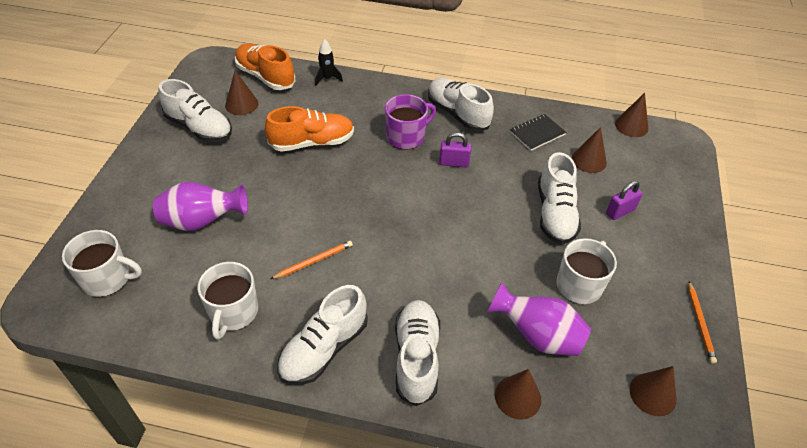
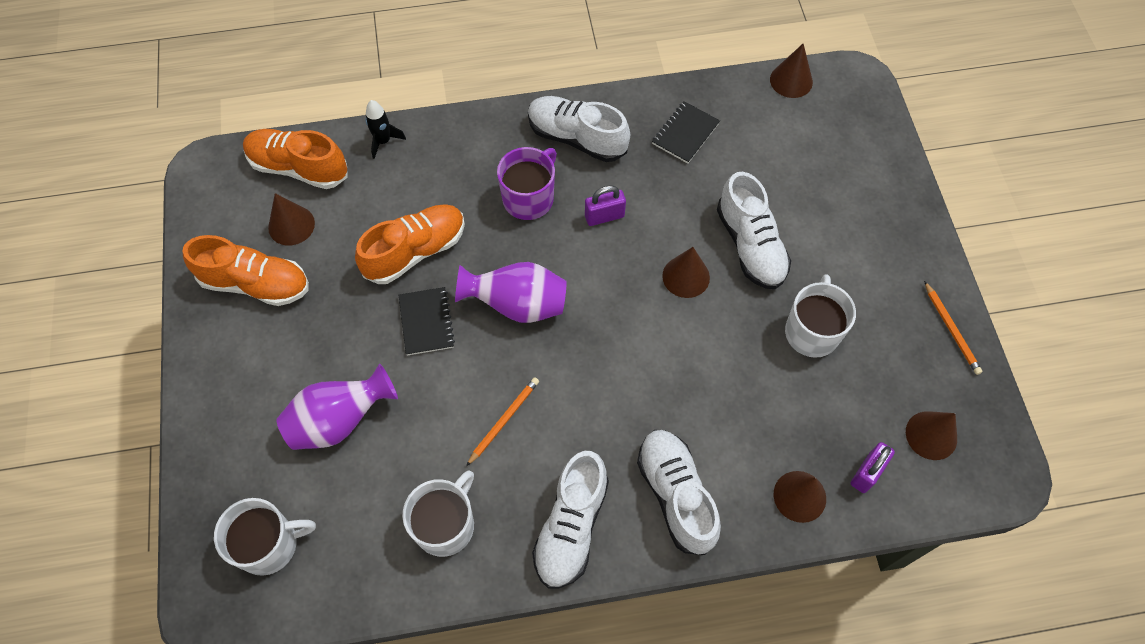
camera: 20 degrees left, 15 degrees up
white shoe [158,79,232,142] -> orange shoe [183,235,309,306]
white mug [198,262,258,340] -> white mug turned 135 degrees counterclockwise [402,471,474,557]
purple vase [487,282,591,356] -> purple vase moved to [455,262,567,323]
brown cone [572,127,607,173] -> brown cone moved to [662,247,710,298]
purple padlock [606,181,643,220] -> purple padlock moved to [851,442,895,493]
none -> black notebook [399,287,455,356]

